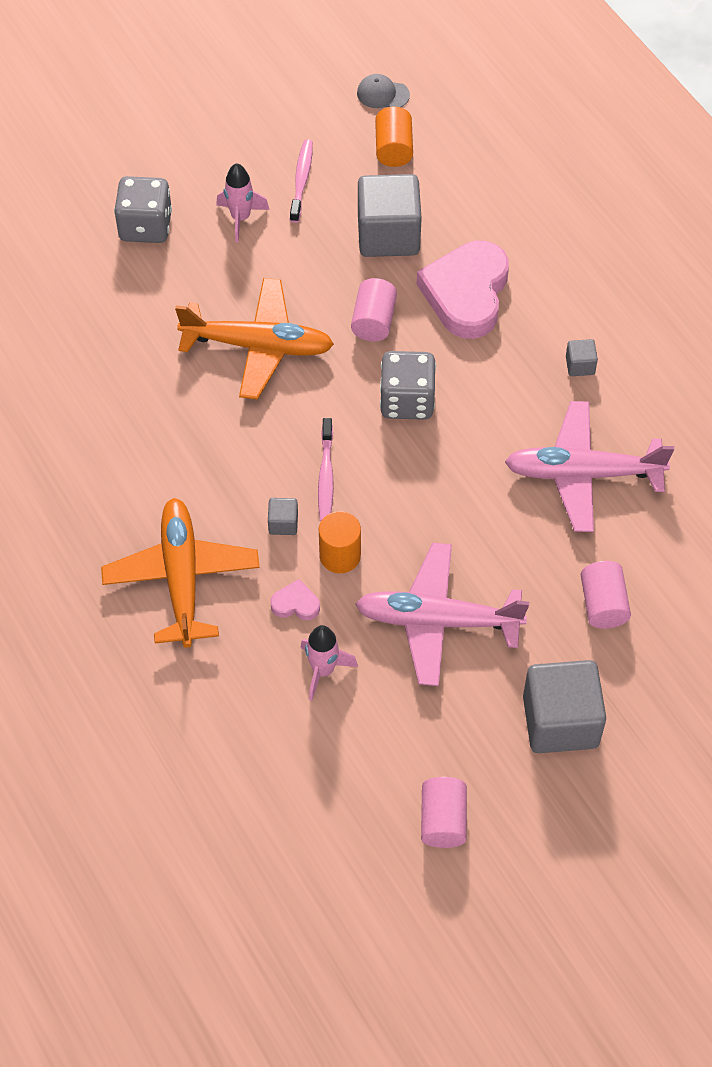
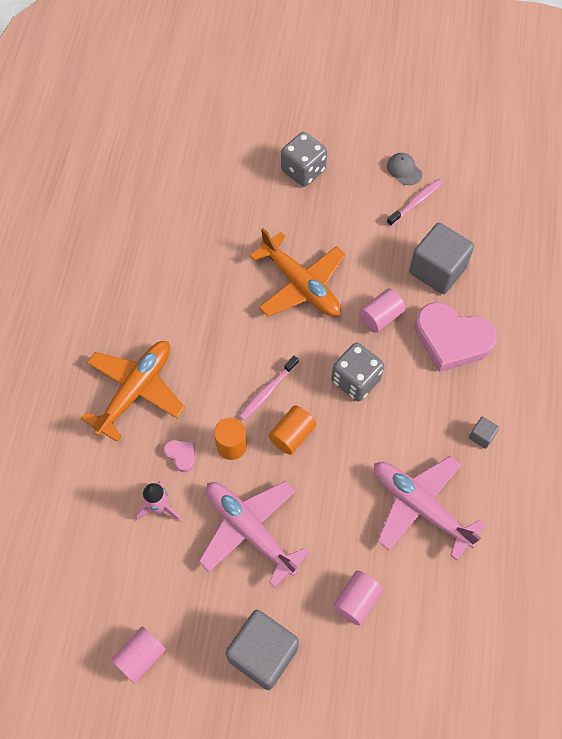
camera: 40 degrees right, 5 degrees up
pink rocket [216,163,270,242] -> none
grey cube [268,498,298,535] -> none
grey cap [357,74,410,108] -> grey cap moved to [387,153,422,185]
orange cylinder [375,107,413,167] -> orange cylinder moved to [268,405,316,455]
pink heart [417,241,509,339] -> pink heart turned 120 degrees counterclockwise [415,302,497,372]

